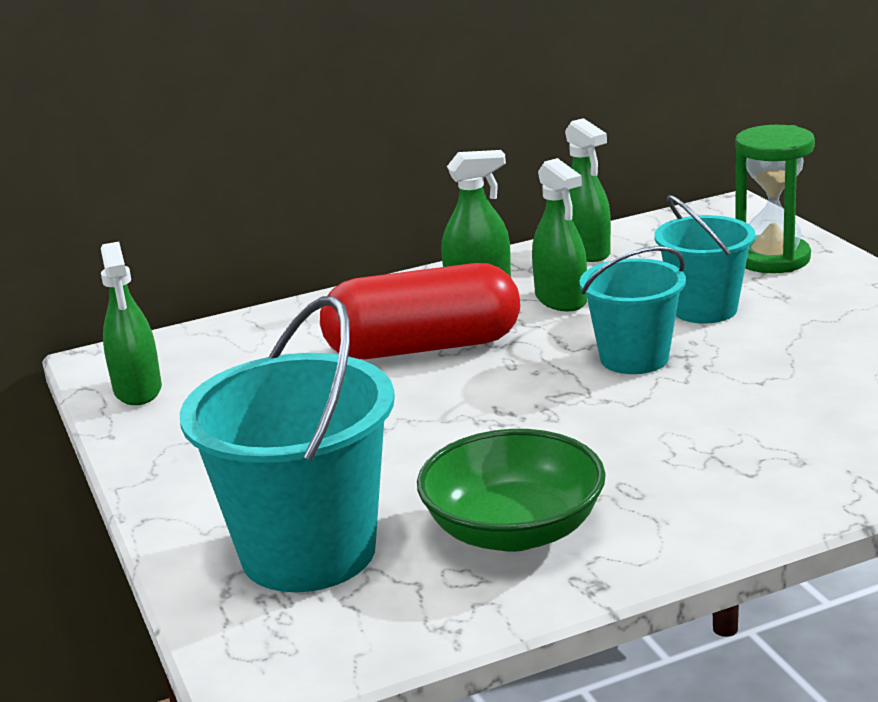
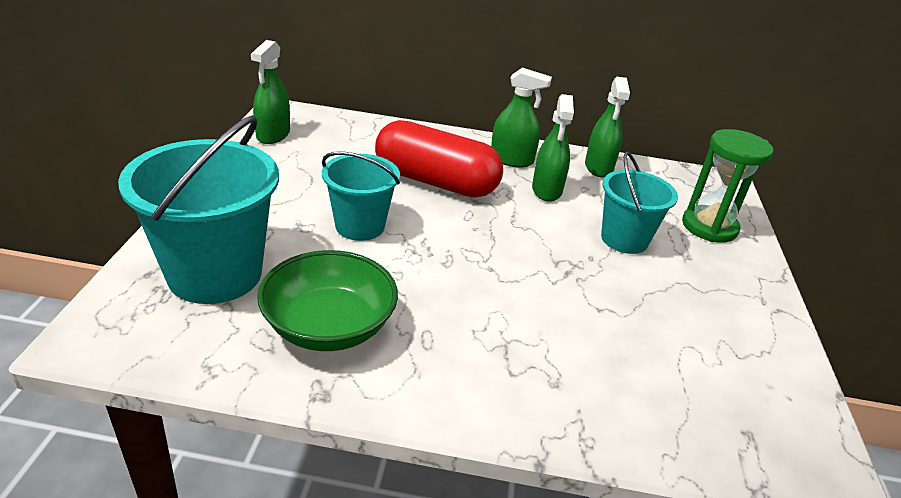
camera: 25 degrees right, 10 degrees up
turquoise bucket [580,246,686,374] -> turquoise bucket moved to [322,152,400,241]

